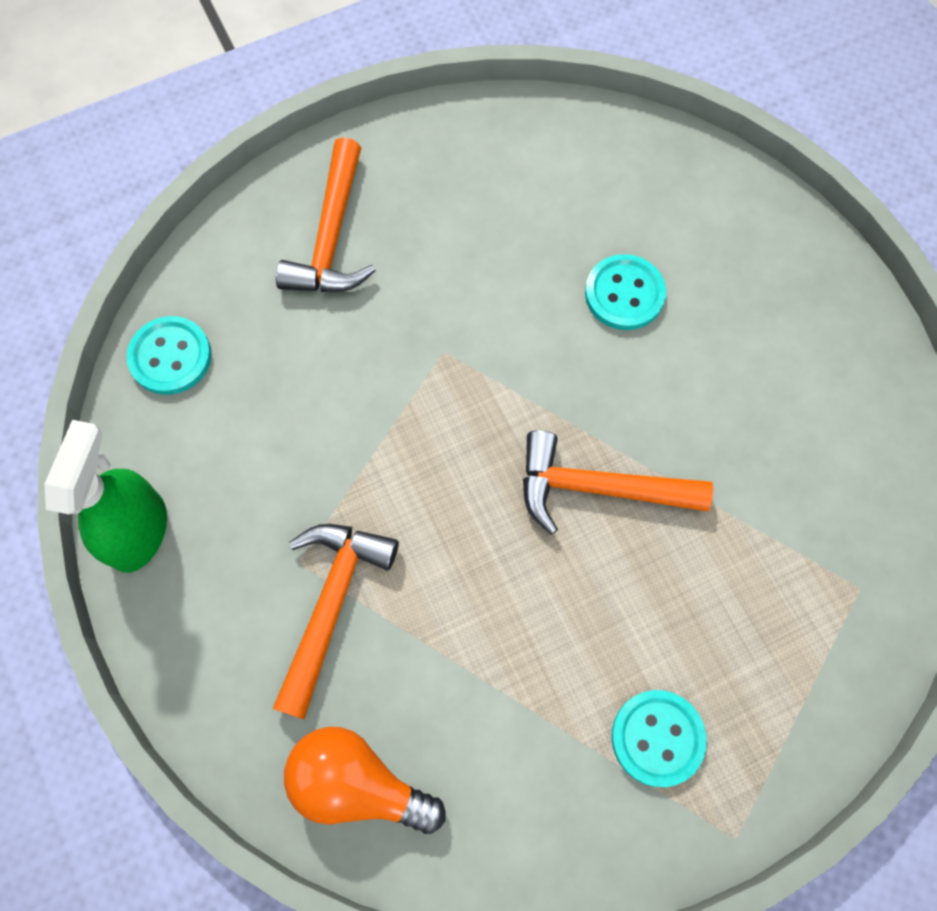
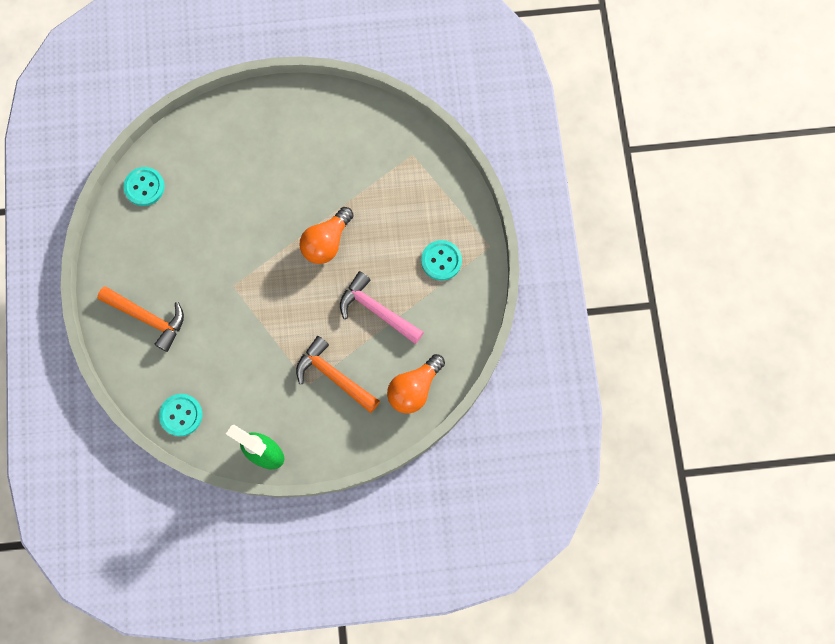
camera: 70 degrees left, 5 degrees up
orange hammer [523,430,713,535] -> orange light bulb [300,207,354,264]
turquoise button [585,254,666,330] -> turquoise button moved to [123,167,165,206]
none -> pink hammer [340,271,424,344]

